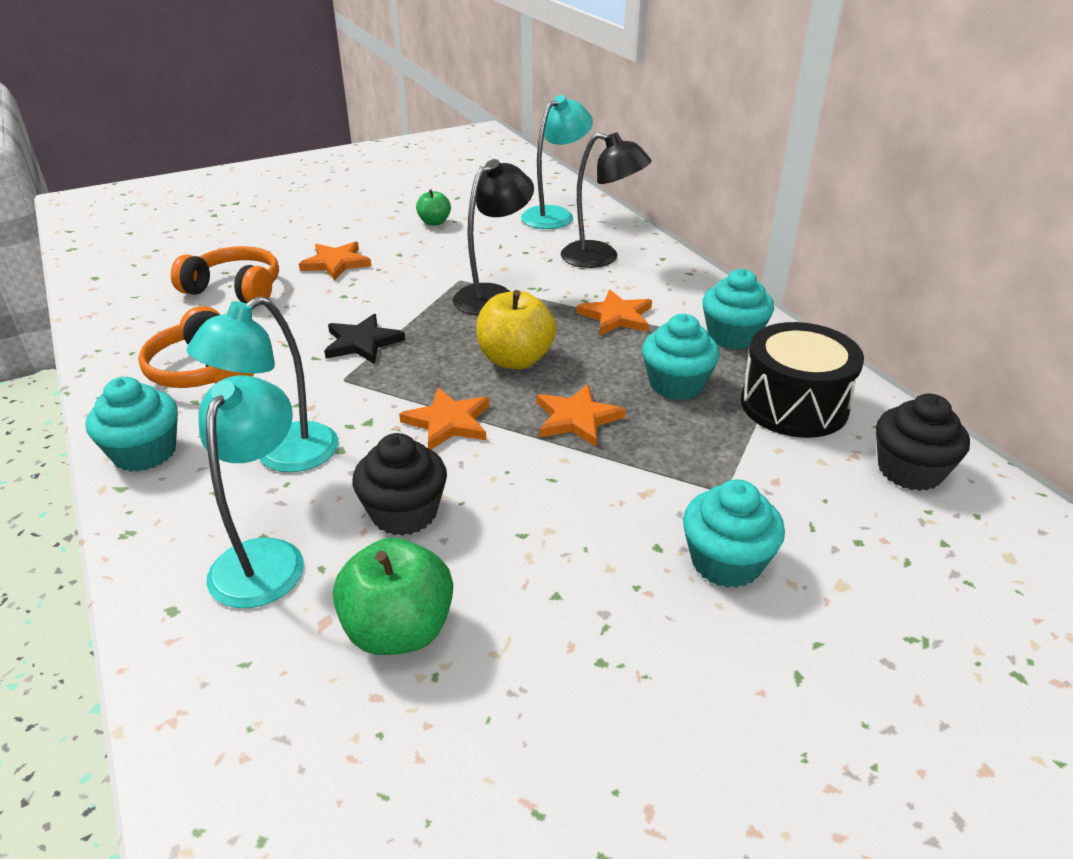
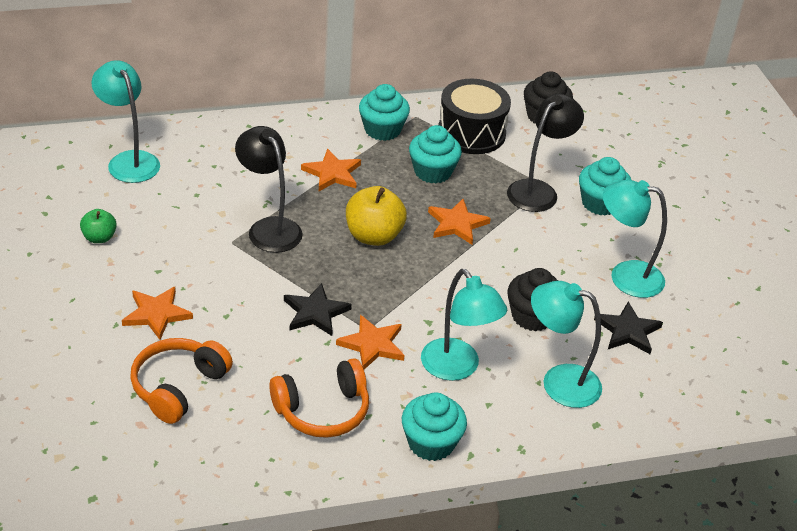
camera: 80 degrees left, 5 degrees up
green apple [333,538,453,655] -> black star [594,302,663,354]
orange star [399,388,490,450] -> orange star moved to [336,315,405,369]
black lamp [561,132,651,268] -> black lamp moved to [507,94,584,212]
none -> turquoise lamp [603,180,667,298]

